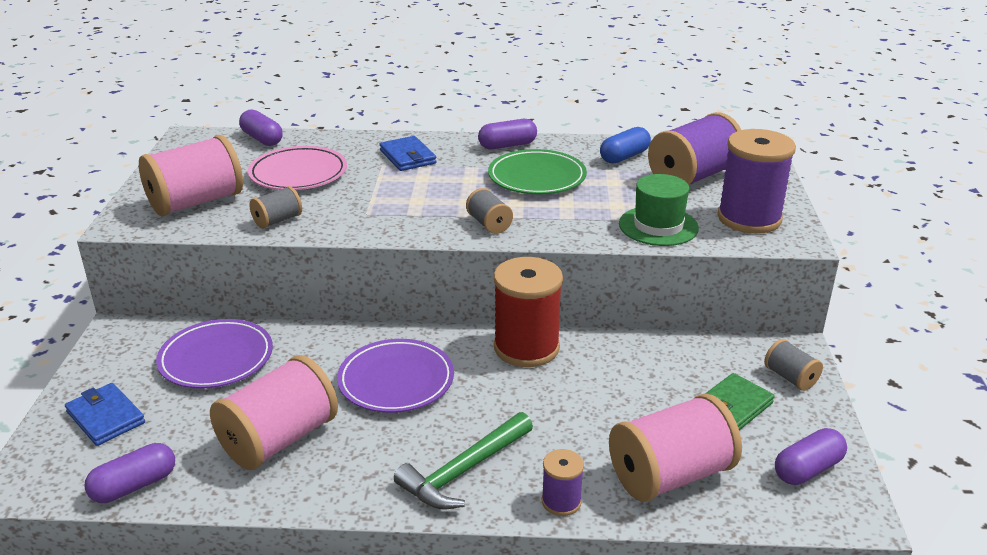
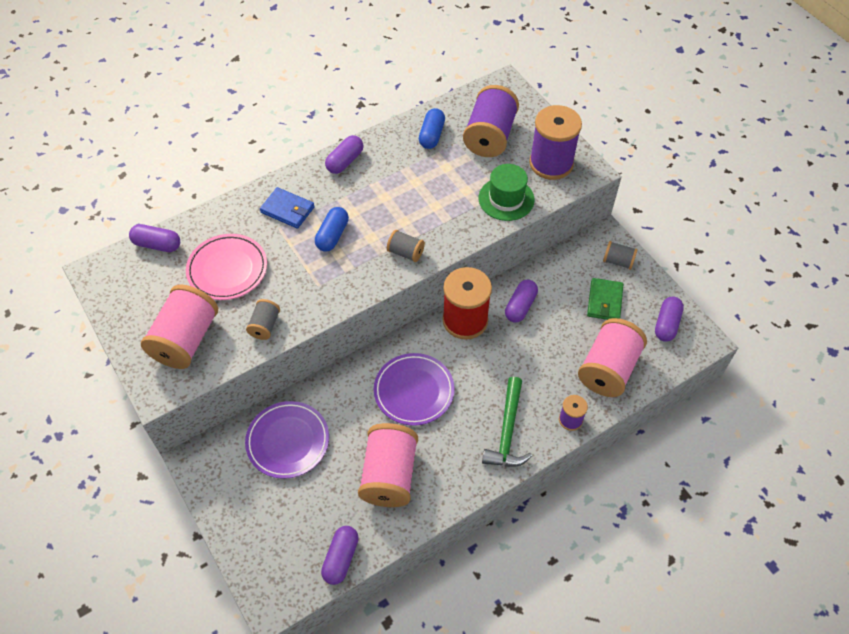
camera: 35 degrees left, 25 degrees up
blue wallet [65,383,145,446] -> none
green plate [488,149,587,194] -> none
none -> blue capsule [315,207,349,252]
none -> purple capsule [505,280,538,323]

